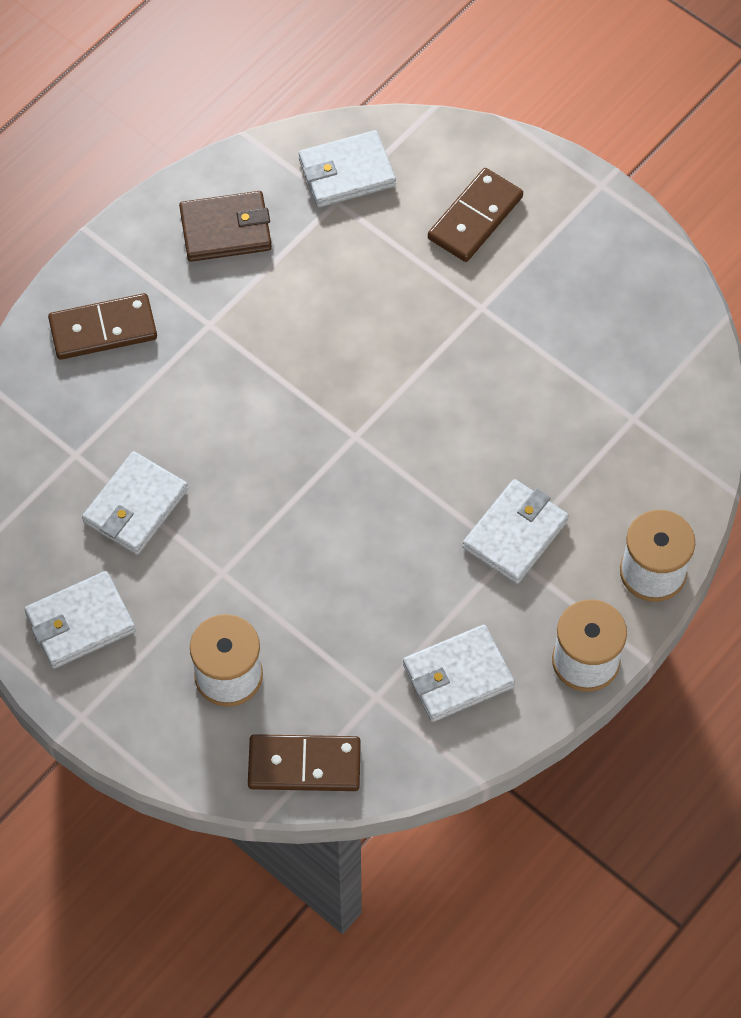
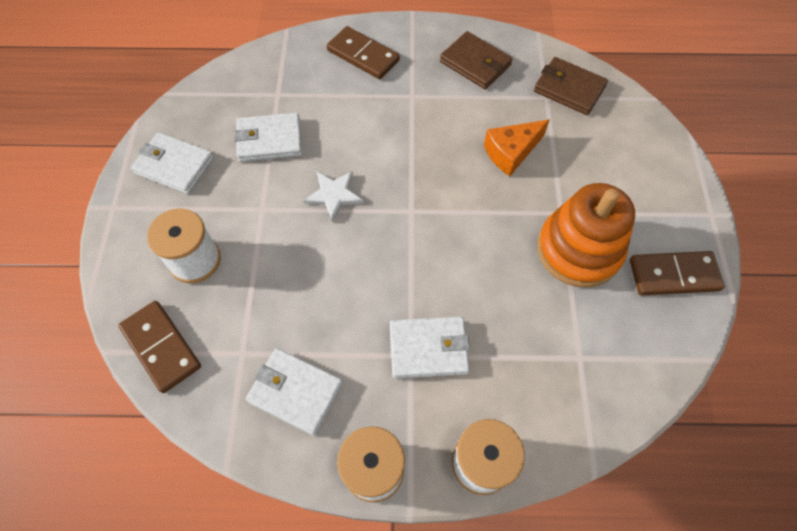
camera: 50 degrees right, 0 degrees up
white wallet [299,130,396,207] -> brown wallet [534,57,608,115]
brown domino [428,168,523,262] -> brown domino moved to [630,251,725,296]
none -> white star [303,171,363,221]
none -> orange cheese [484,119,550,176]
none -> orange stacking toy [537,183,635,288]

